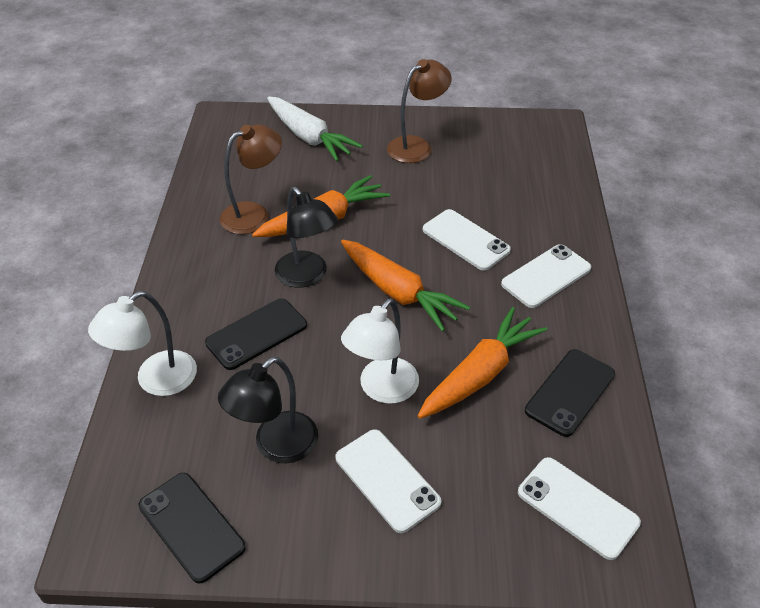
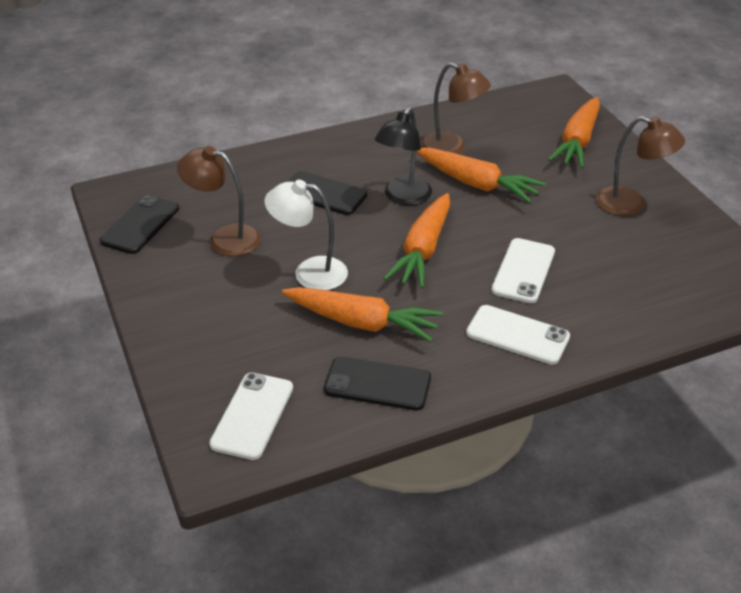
camera: 65 degrees right, 5 degrees down
white lamp [88,291,197,396] -> none
black lamp [218,357,318,464] -> brown lamp [177,146,261,256]
white carrot [267,96,363,161] -> orange carrot [548,97,600,168]
white phone [336,429,441,533] -> none

